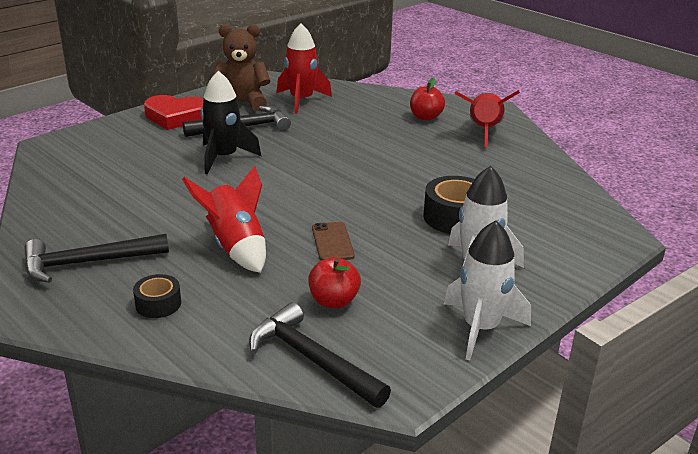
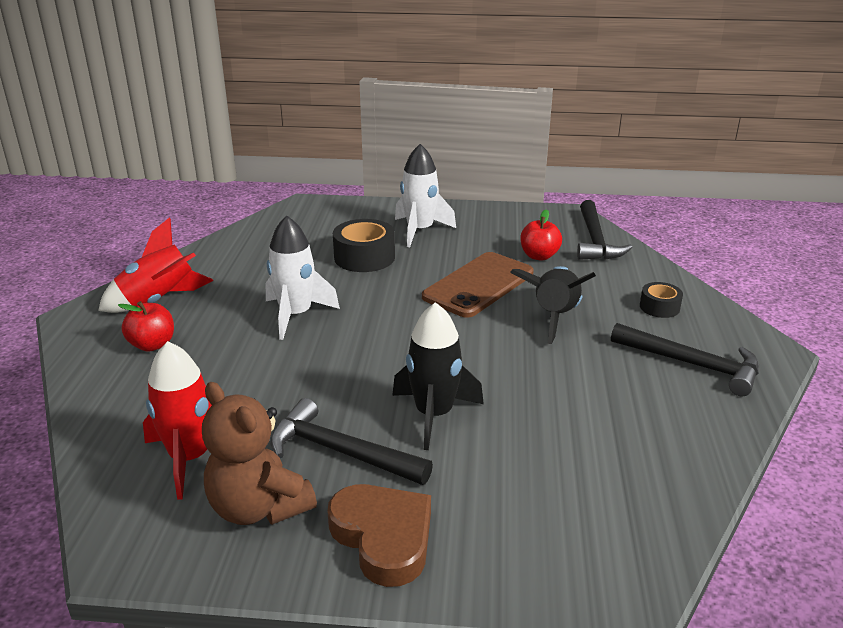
camera: 130 degrees left, 0 degrees up
red heart [144,95,203,130] -> brown heart [327,484,431,587]
red rocket [182,166,266,273] -> black rocket [510,266,596,344]
brown phone [312,222,355,261] -> brown phone [422,252,534,318], size x1.90
white rocket [444,220,531,360] -> white rocket moved to [266,215,340,340]

